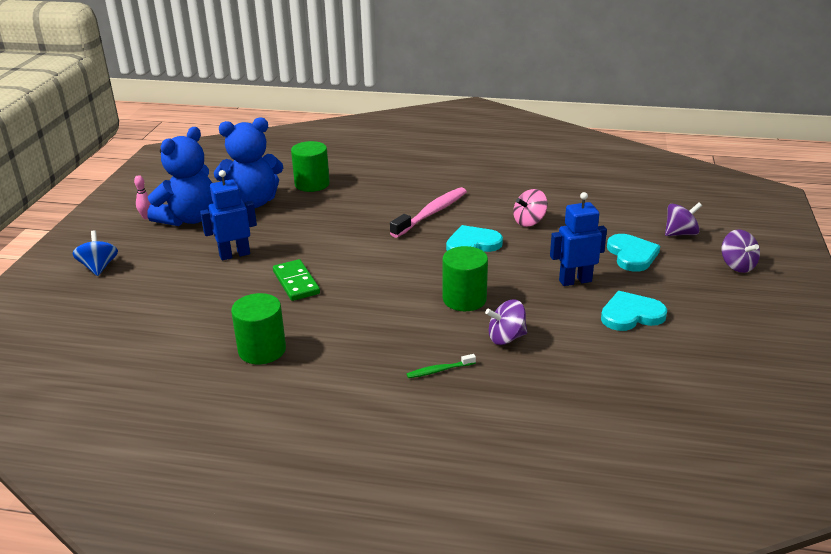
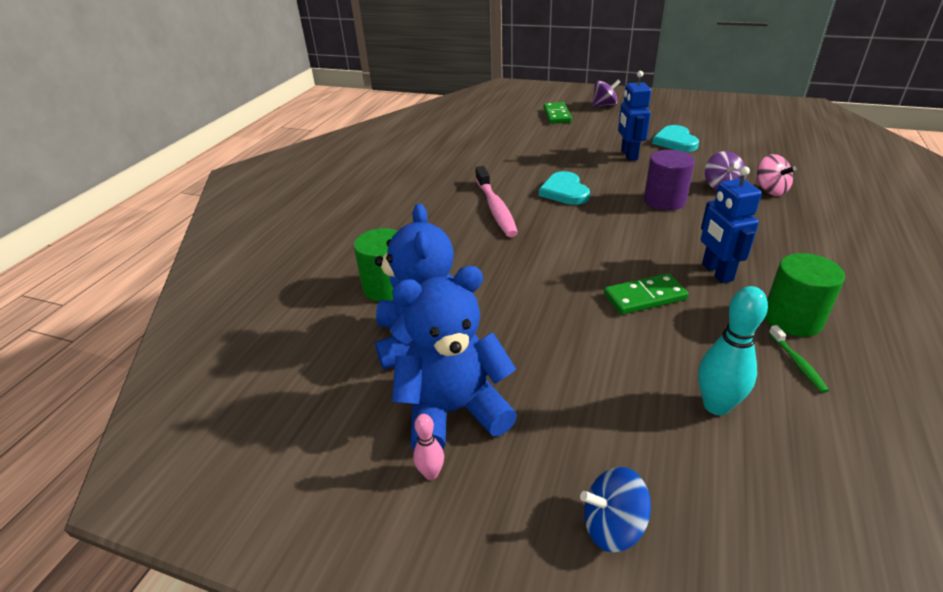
camera: 80 degrees left, 5 degrees up
blue teddy bear [148,127,213,226] -> blue teddy bear turned 60 degrees counterclockwise [392,266,517,450]
blue robot [200,170,257,260] -> blue robot moved to [701,166,762,283]
pink toothbrush [390,187,467,238] -> pink toothbrush turned 150 degrees counterclockwise [475,166,518,237]
green toothbrush [407,354,476,378] -> green toothbrush moved to [769,325,829,393]
green cylinder [443,246,488,311] -> purple cylinder [644,150,695,210]
pink spinning top [513,189,548,227] -> pink spinning top moved to [756,154,797,196]
turquoise heart [607,234,660,272] -> none
purple spinning top [665,202,702,236] -> green domino [543,102,572,124]
none -> turquoise bowling pin [698,286,768,415]

